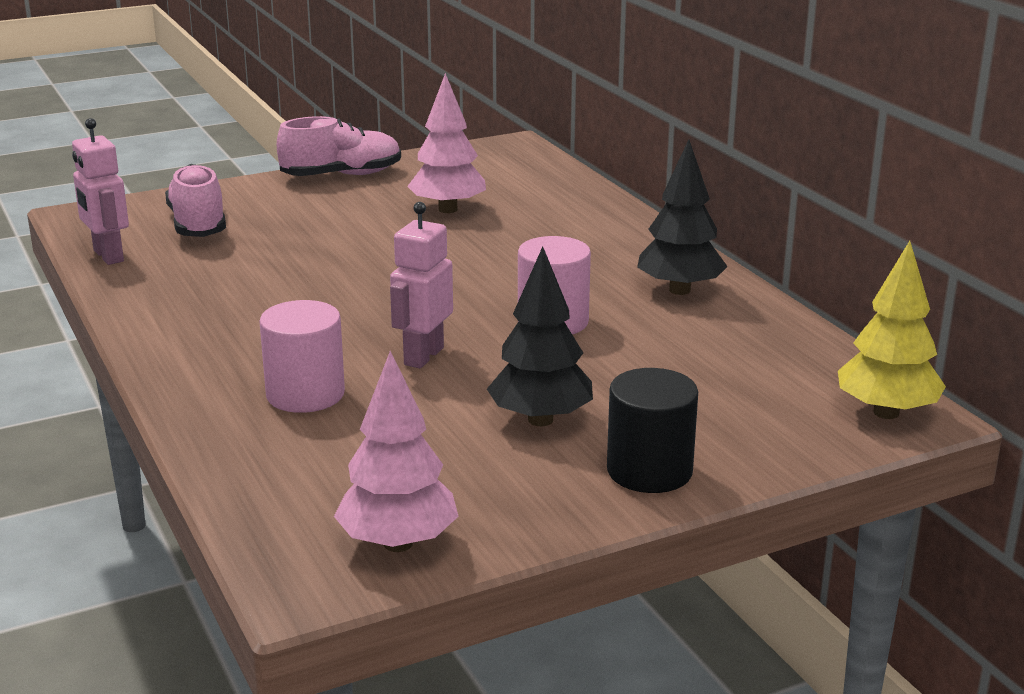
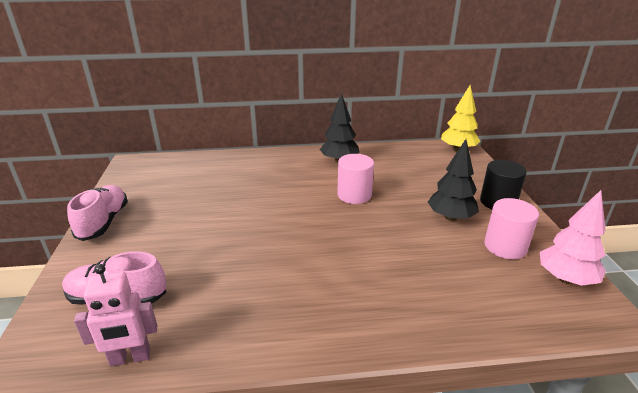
camera: 70 degrees left, 5 degrees up
pink cylinder [259,300,345,413] -> pink cylinder moved to [484,198,539,259]
pink robot [390,202,453,368] -> none
pink tree [407,73,486,213] -> none

